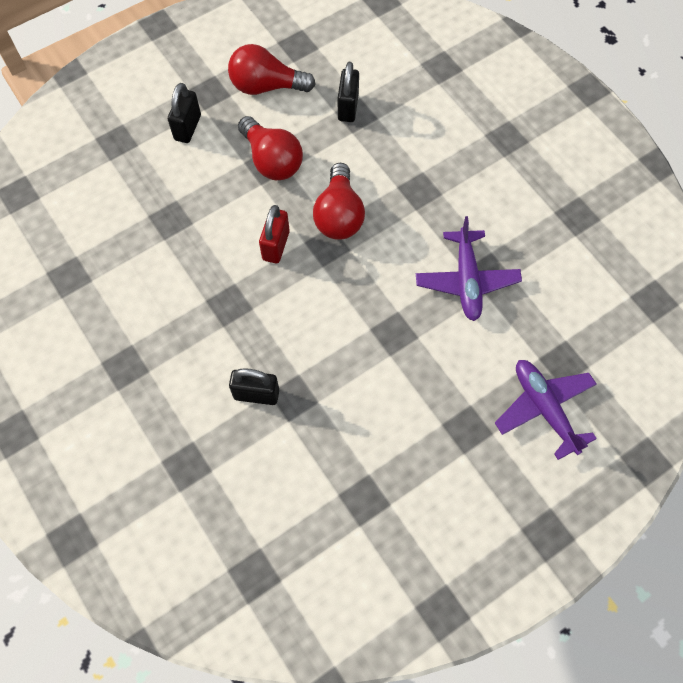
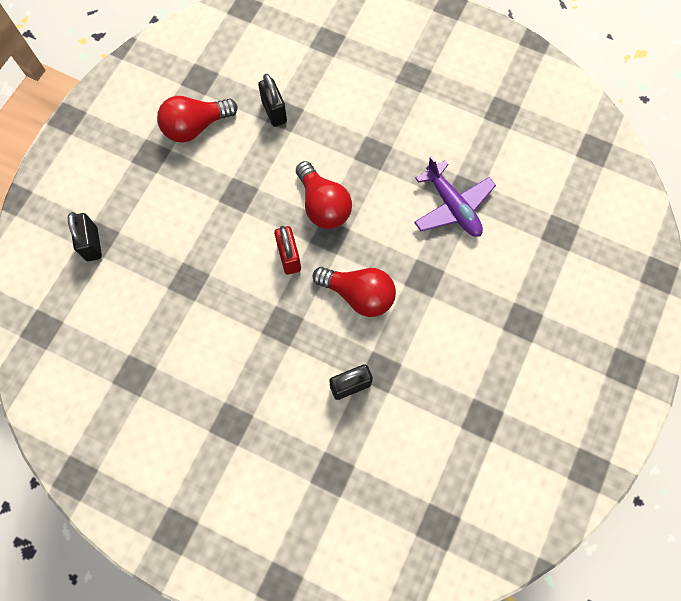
camera: 30 degrees left, 5 degrees up
black padlock [168,83,201,143] -> black padlock moved to [68,212,102,261]
red light bulb [238,116,303,180] -> red light bulb moved to [313,267,396,317]
purple plane [495,360,597,460] -> none

